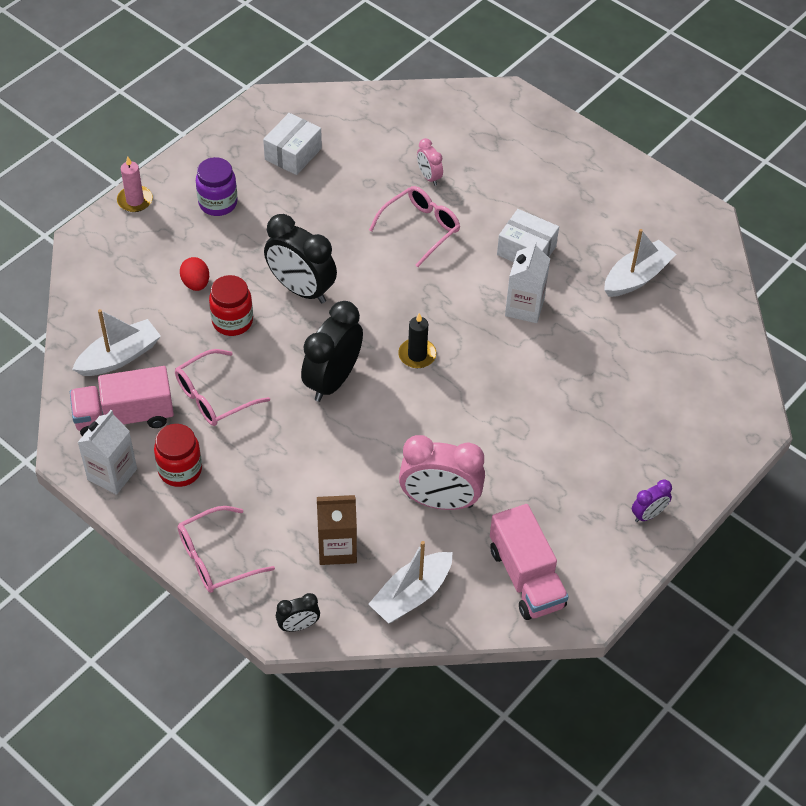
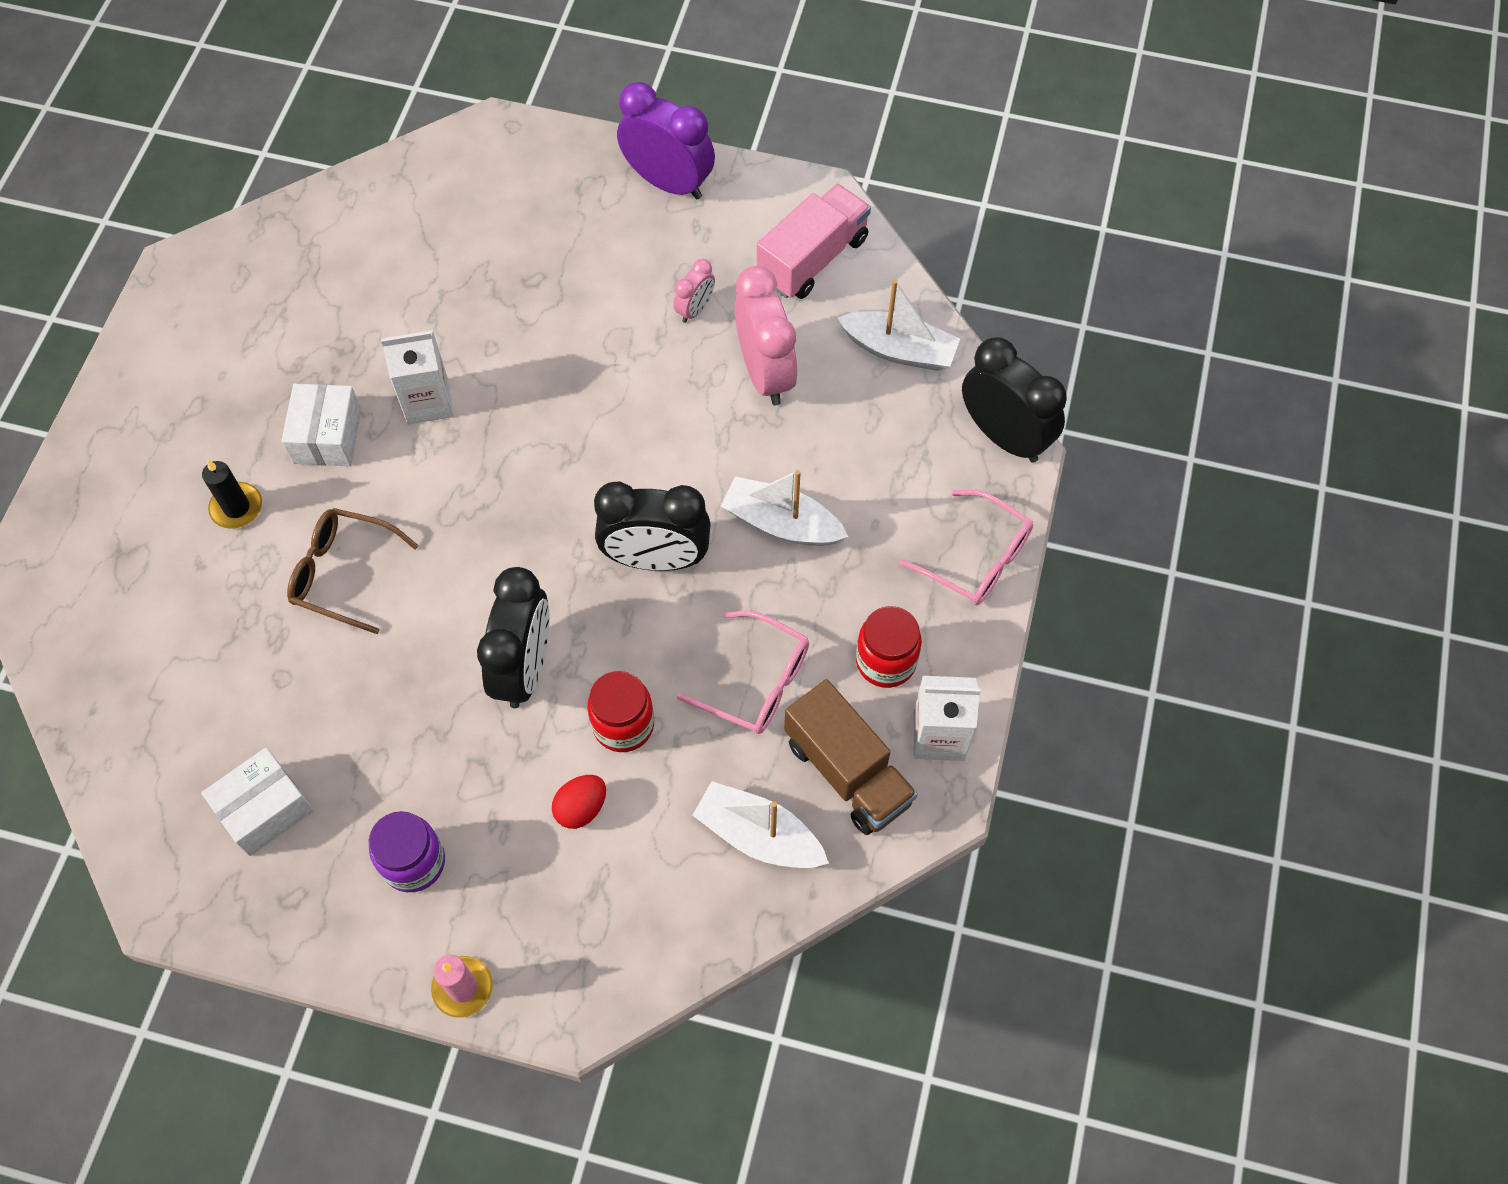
camera: 115 degrees left, 10 degrees up
pink truck [70,366,174,436] -> brown truck [784,679,918,835]
white box [263,113,322,175] -> white box turned 45 degrees counterclockwise [201,747,313,856]
black clock [276,593,320,632] -> black clock [962,337,1067,463], size x2.02
brown carton [317,495,357,565] -> none
pink glasses [369,186,460,267] -> brown glasses [287,508,418,634]
black candle [398,313,437,368] -> black candle moved to [202,460,262,529]
pink clock [417,138,443,186] -> pink clock moved to [673,259,715,323]
white boat [604,229,677,297] -> white boat moved to [721,470,848,546]
purple clock [632,479,672,522] -> purple clock [617,82,715,200], size x2.02

